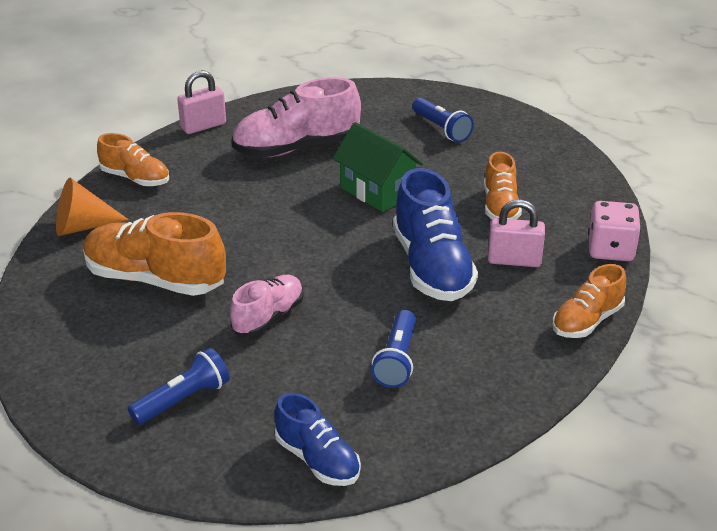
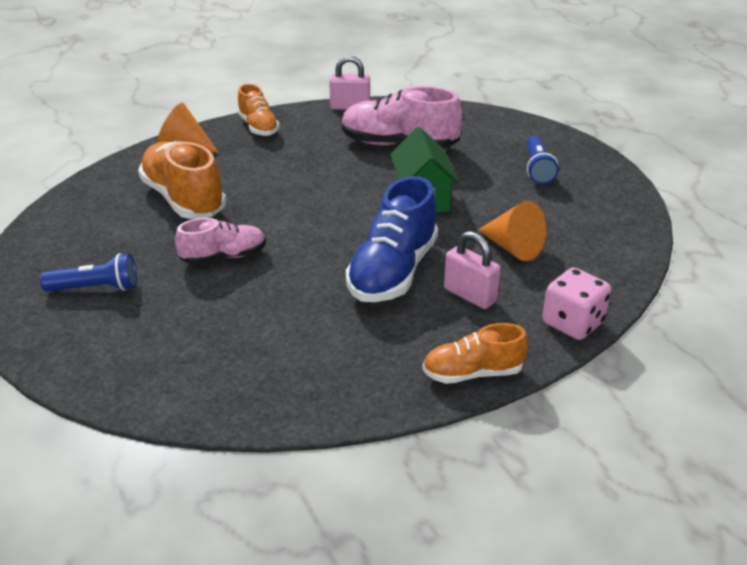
camera: 35 degrees right, 0 degrees up
blue shoe [274,393,361,486] -> none
blue flashlight [371,310,416,388] -> none
orange shoe [484,152,522,219] -> orange cone [478,201,546,261]

